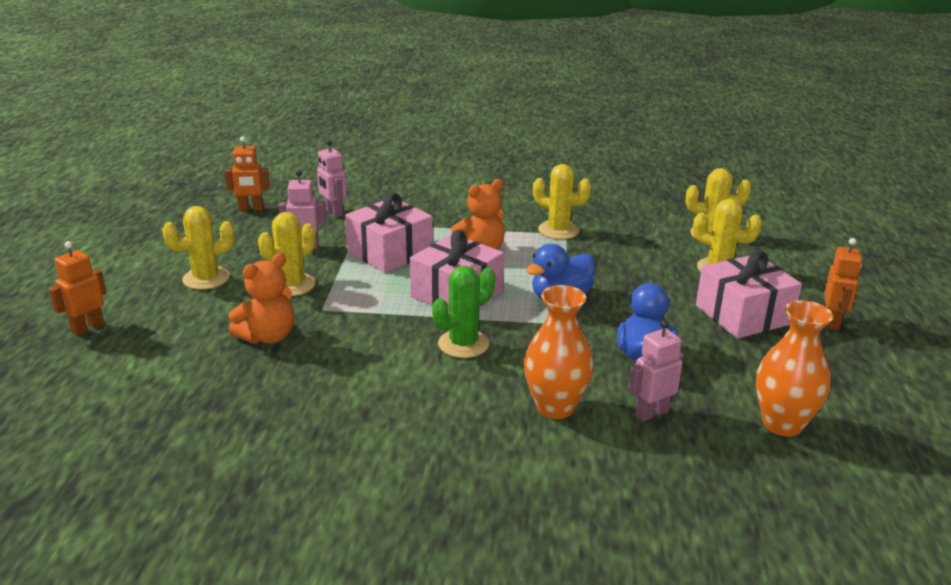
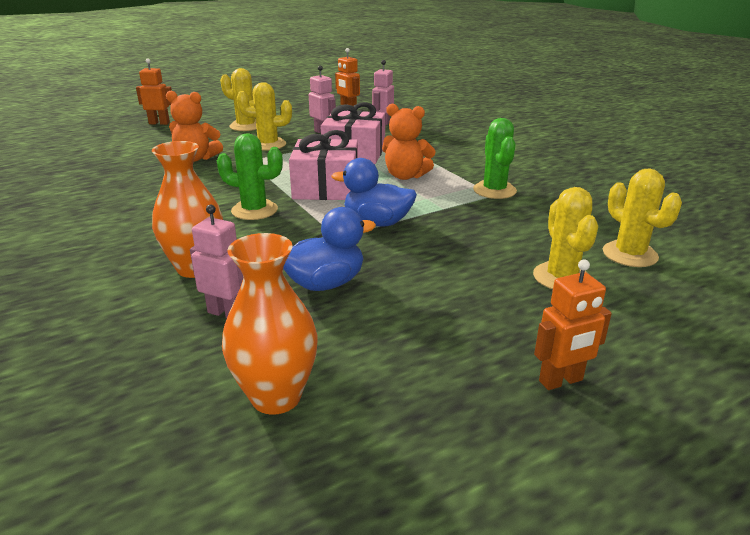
camera: 55 degrees right, 0 degrees up
yellow cactus [533,164,591,239] -> green cactus [473,118,517,199]
pink gift [696,251,802,339] -> none

